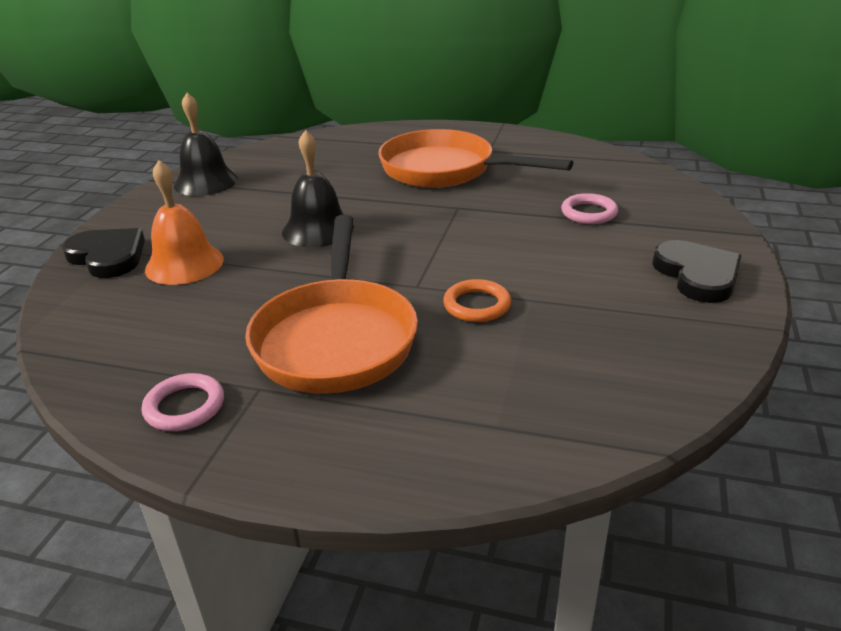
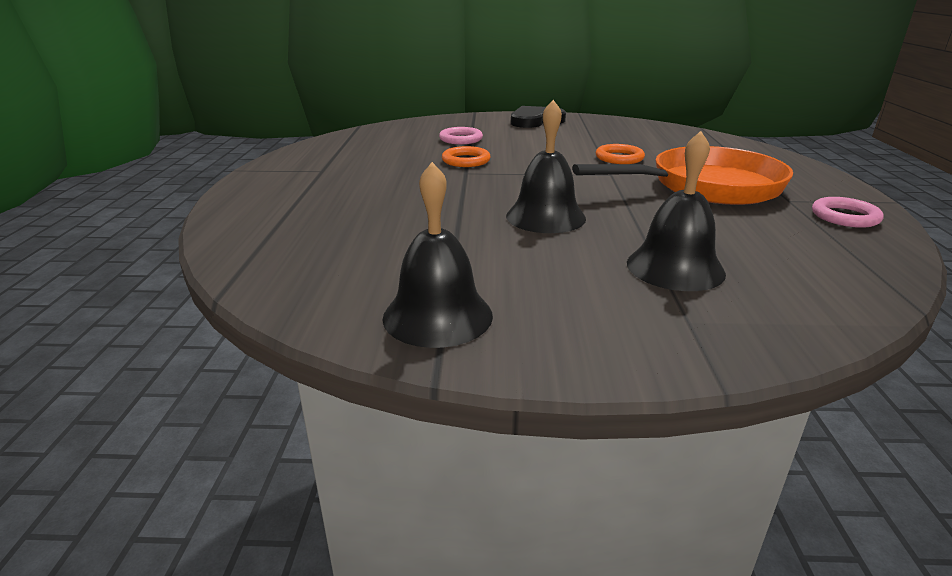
camera: 105 degrees left, 5 degrees down
black heart [62,228,145,278] -> none
orange bell [145,160,224,285] -> black bell [627,131,726,291]
orange pan [378,129,574,188] -> none
none -> orange ring [442,146,491,167]

